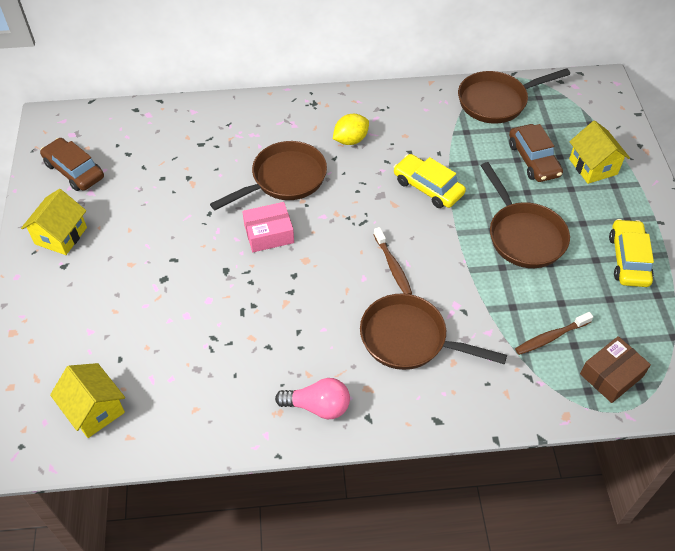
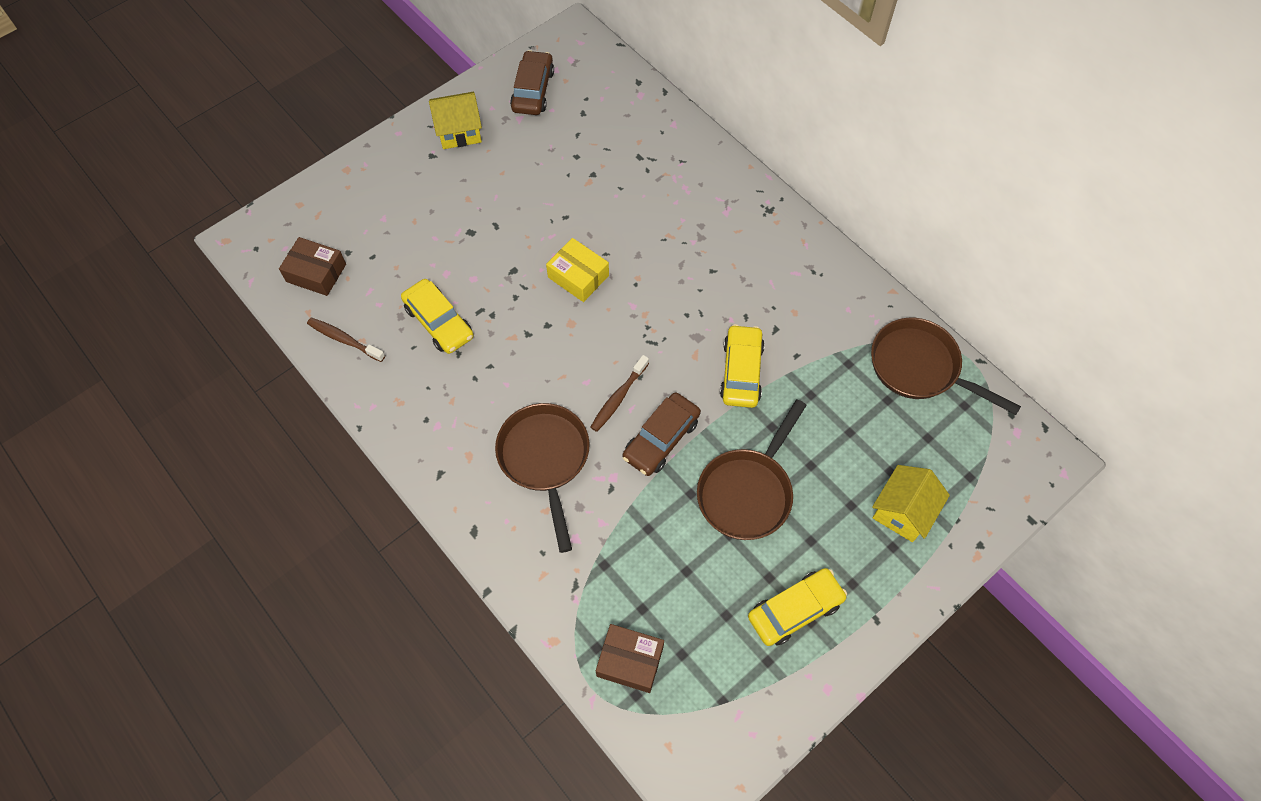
camera: 55 degrees right, 10 degrees up
yellow house [50,363,125,438] -> brown box [279,237,346,296]
brown pan [210,141,327,210] -> none
pink box [242,202,294,252] -> yellow box [546,238,609,302]
pink light bulb [275,378,350,419] -> none
yellow lemon [333,114,369,145] -> none
brown car [509,124,563,182] -> brown car moved to [623,392,701,476]
brown toothbrush [515,312,593,355] -> brown toothbrush moved to [307,318,385,362]
none -> yellow car [401,279,474,354]

